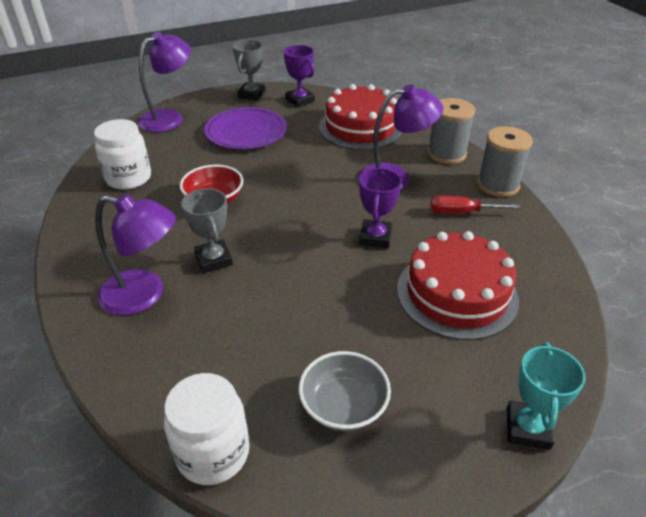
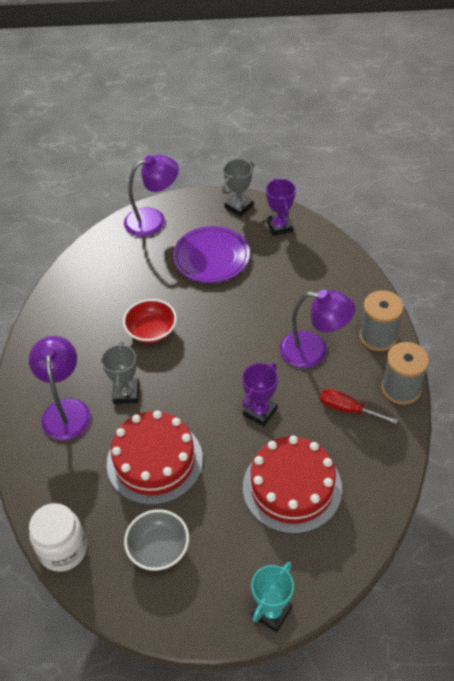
camera: 25 degrees right, 10 degrees up
white jar [94,119,151,190] -> none
purple lamp [95,194,176,316] -> purple lamp turned 135 degrees counterclockwise [29,336,91,440]
red cake [319,84,403,150] -> red cake moved to [107,410,203,505]

